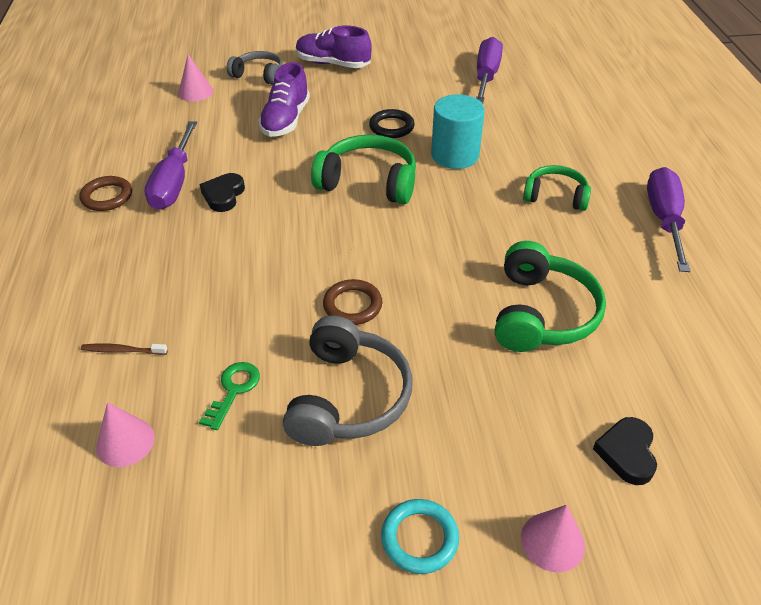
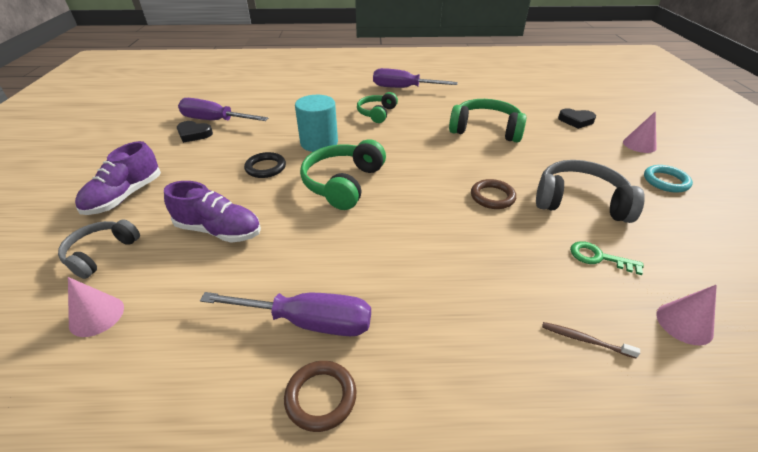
camera: 85 degrees left, 5 degrees down
brown toothbrush [81,344,168,355] -> brown toothbrush turned 105 degrees clockwise [542,322,640,358]
black heart [199,173,245,212] -> black heart moved to [177,121,213,143]

